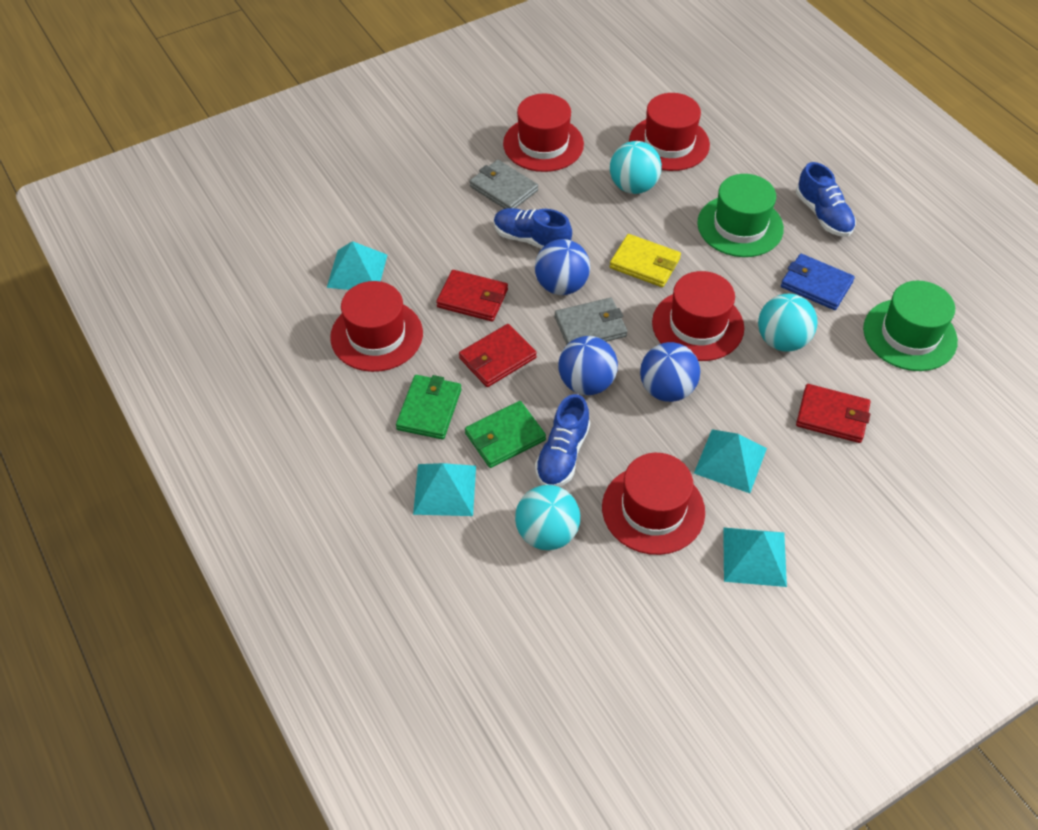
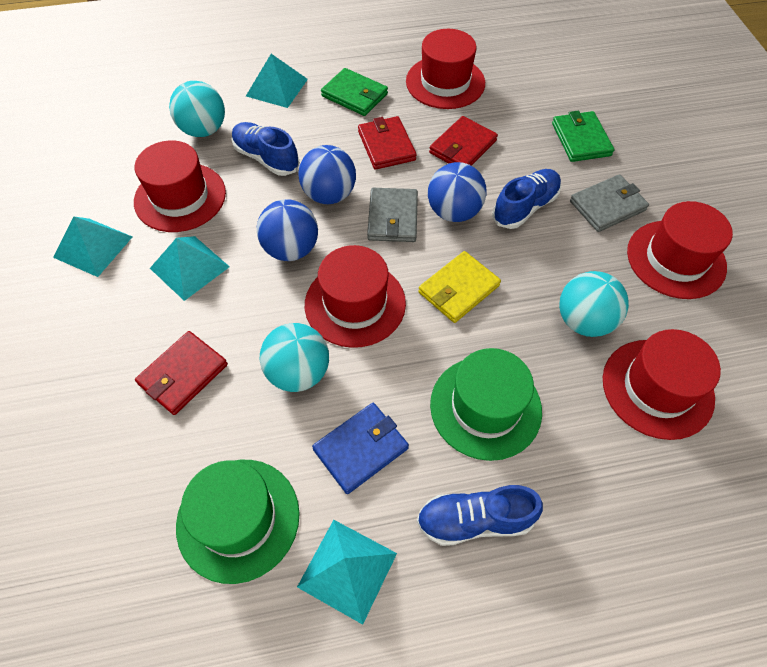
camera: 110 degrees right, 5 degrees up
turquoise pyramid [327,241,387,290] -> turquoise pyramid moved to [297,520,397,625]
green wallet [465,401,546,468] -> green wallet moved to [552,111,614,162]

